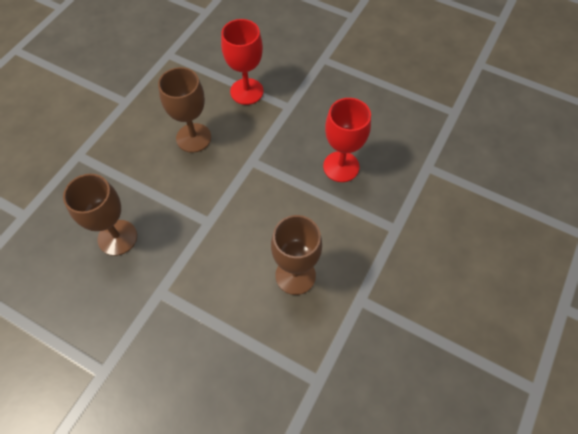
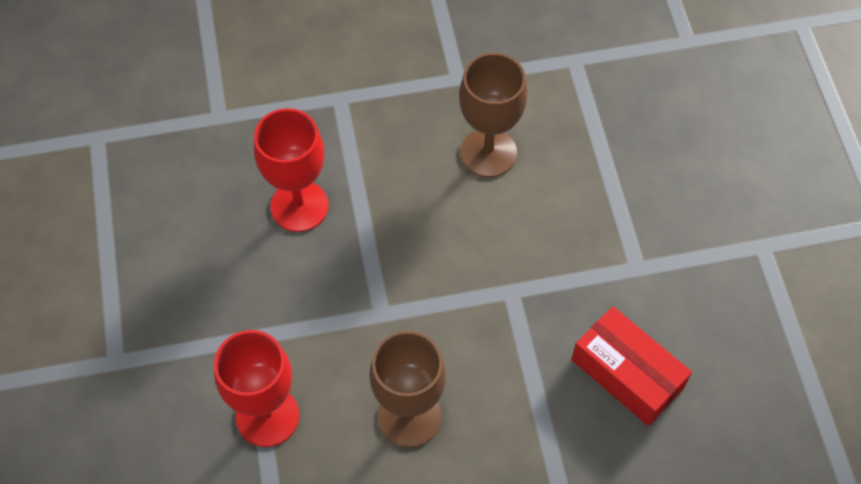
camera: 130 degrees left, 0 degrees up
brown goblet [63,174,137,256] -> red box [571,306,692,426]

